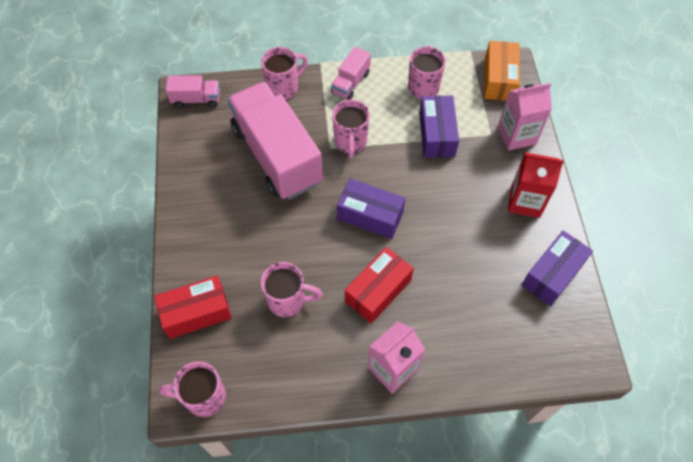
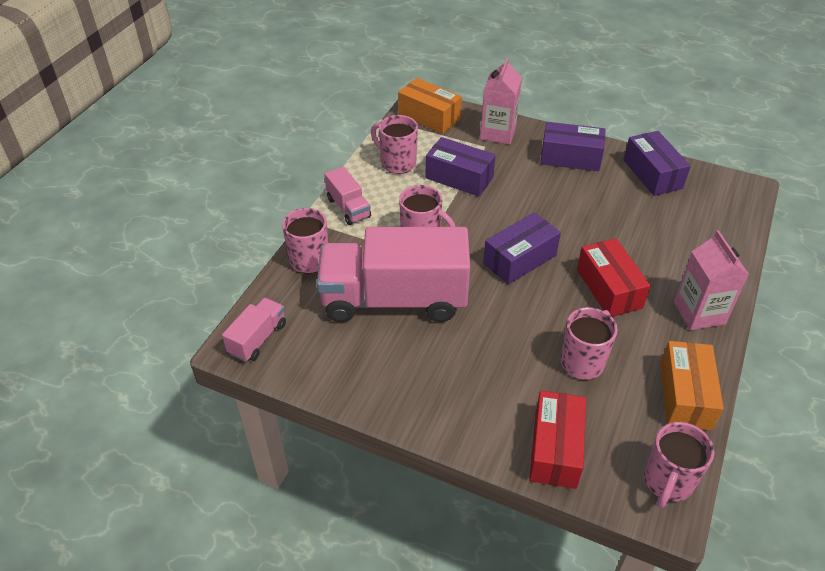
camera: 60 degrees left, 15 degrees down
red carton [508,152,564,218] -> purple box [540,122,606,171]
none -> orange box [660,341,724,430]

